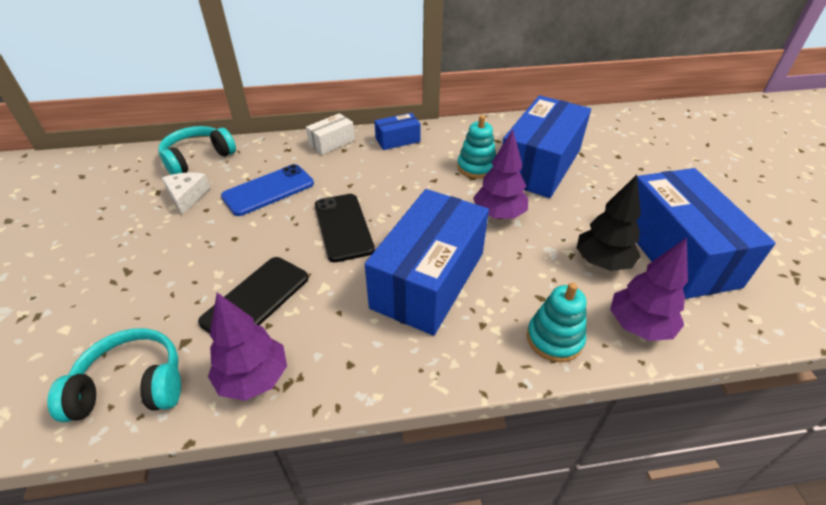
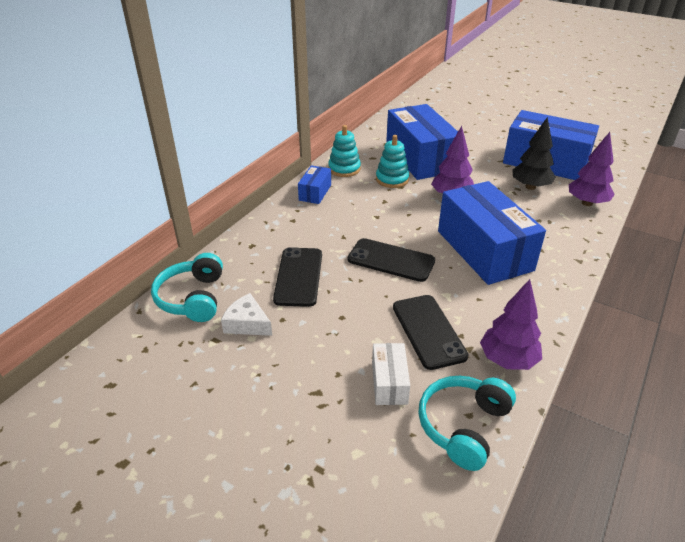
camera: 50 degrees left, 5 degrees down
blue phone [221,164,314,216] -> black phone [273,247,322,307]
white box [306,113,355,155] -> white box moved to [372,343,410,405]
turquoise stacking toy [527,283,587,362] -> turquoise stacking toy moved to [328,125,361,177]

